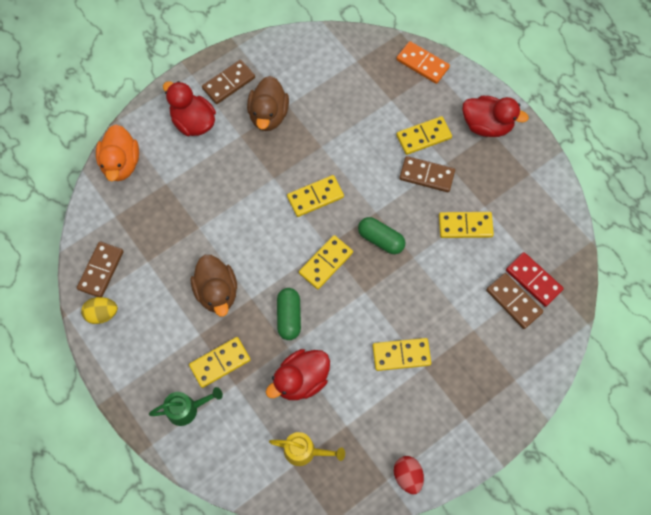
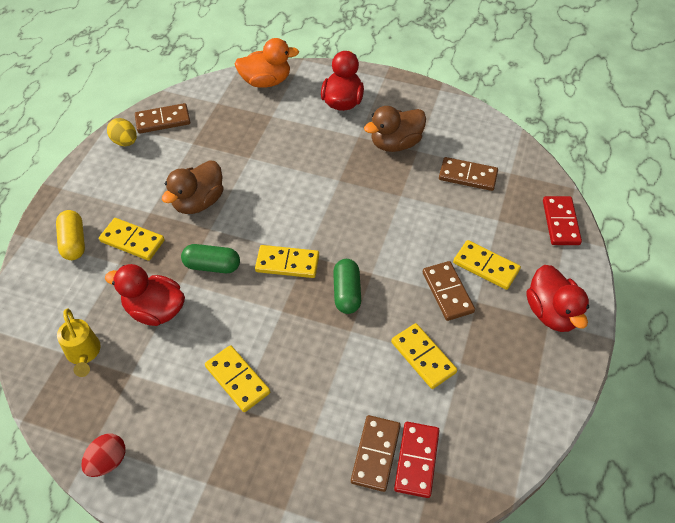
camera: 55 degrees right, 15 degrees down
orange duck [96,124,139,181] -> orange duck turned 150 degrees counterclockwise [234,38,299,88]
green watering can [149,387,223,426] -> yellow capsule [56,210,85,260]
brown domino [202,60,255,104] -> brown domino moved to [439,157,498,191]
green capsule [277,288,301,340] -> green capsule turned 45 degrees clockwise [181,244,240,273]
yellow domino [287,175,344,217] -> none
orange domino [396,41,450,84] -> red domino [543,196,582,245]

